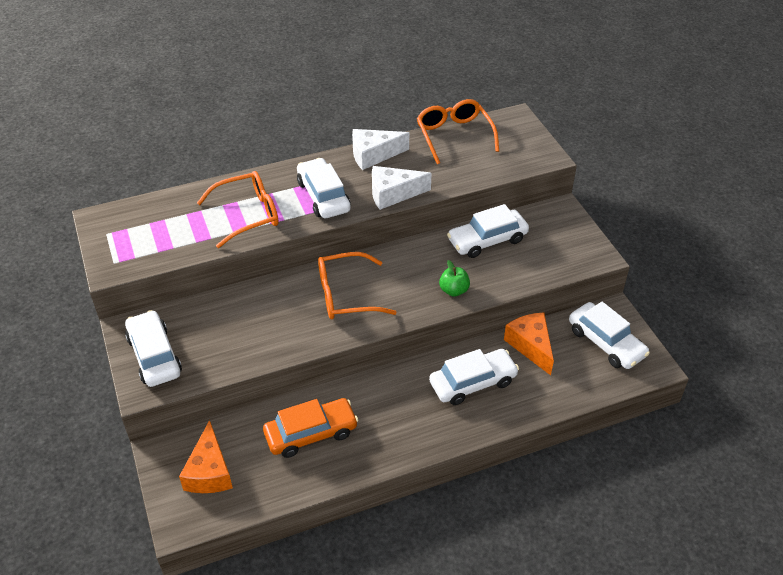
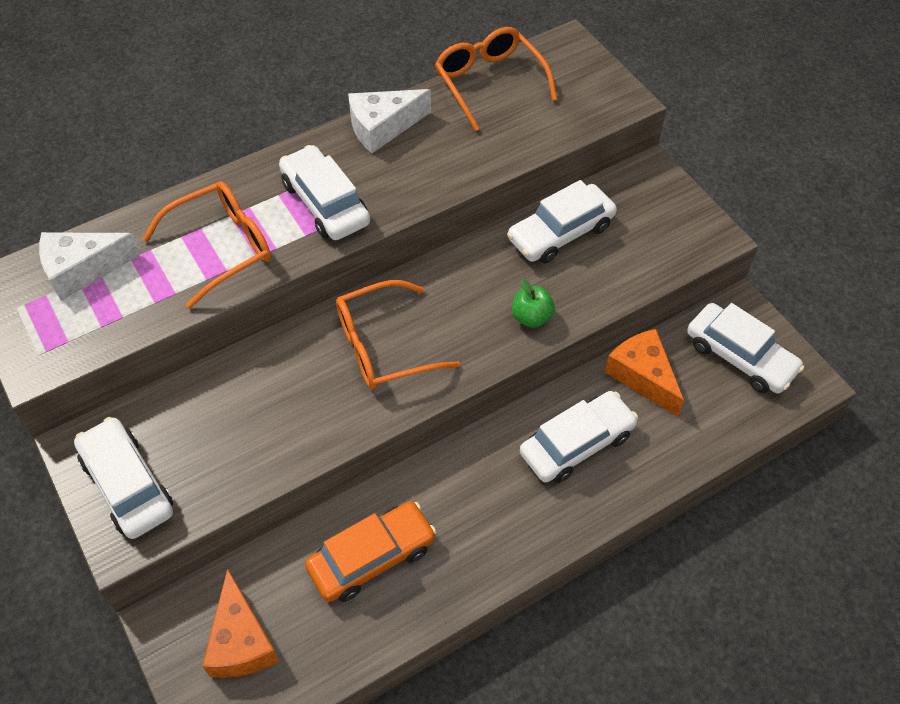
camera: 10 degrees left, 10 degrees up
white cheese [372,166,432,210] -> white cheese moved to [39,232,141,301]

